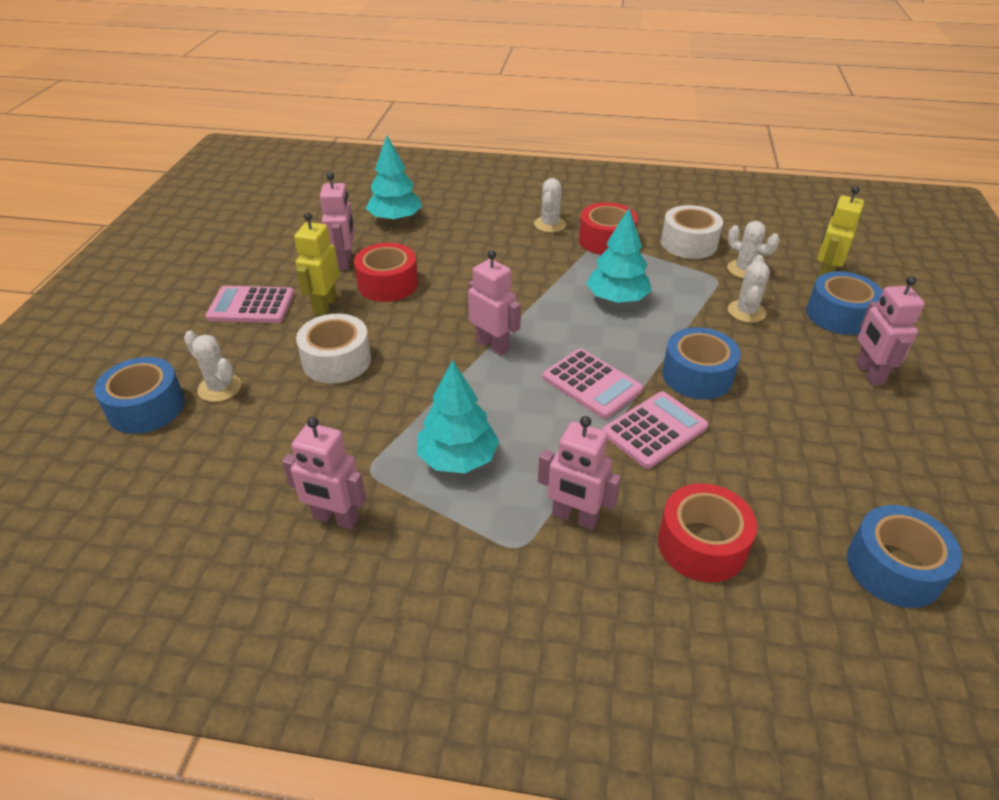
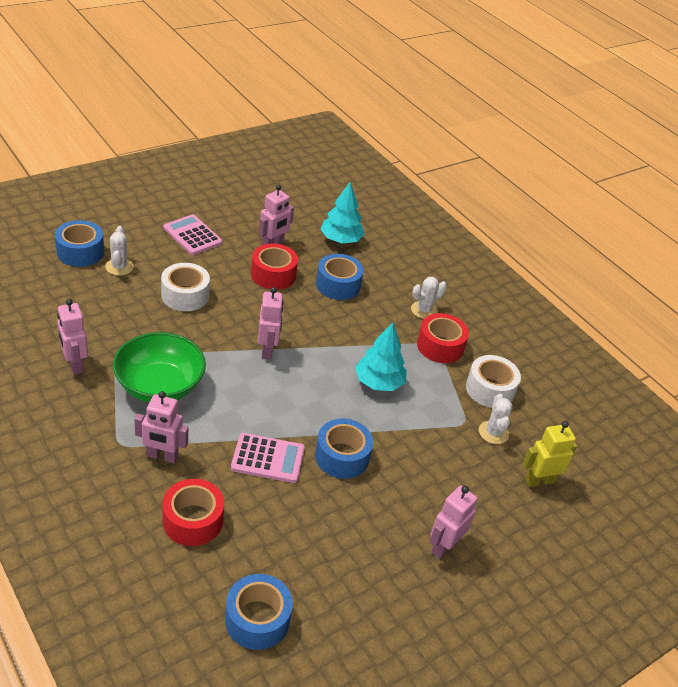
camera: 40 degrees right, 0 degrees up
yellow robot [294,212,340,315] -> none
turquoise tree [417,360,499,473] -> green bowl [113,332,206,402]
pink robot [538,416,621,530] -> pink robot turned 60 degrees counterclockwise [134,391,188,463]
pink calculator [543,349,643,419] -> none
white cactus [728,255,770,323] -> none
blue tape [806,271,883,335] -> blue tape moved to [316,254,364,300]

